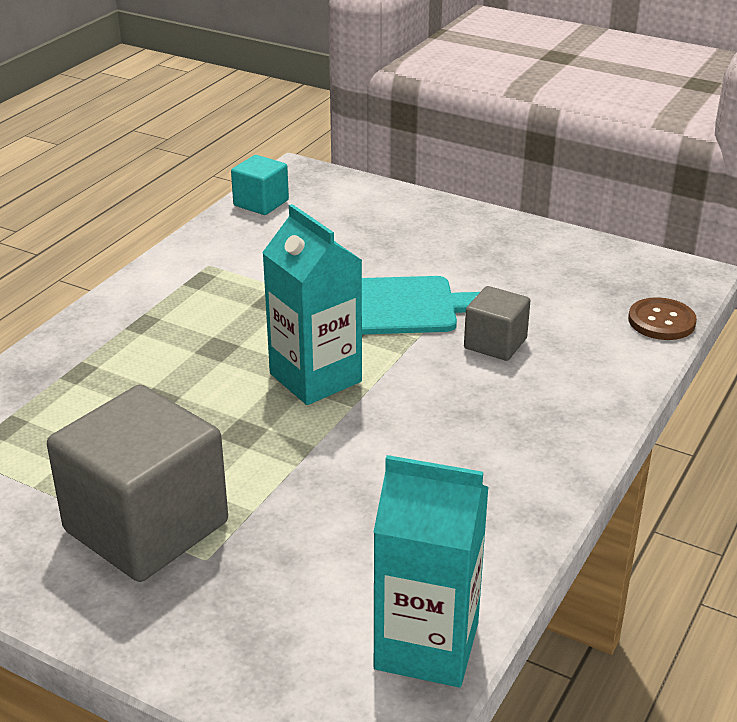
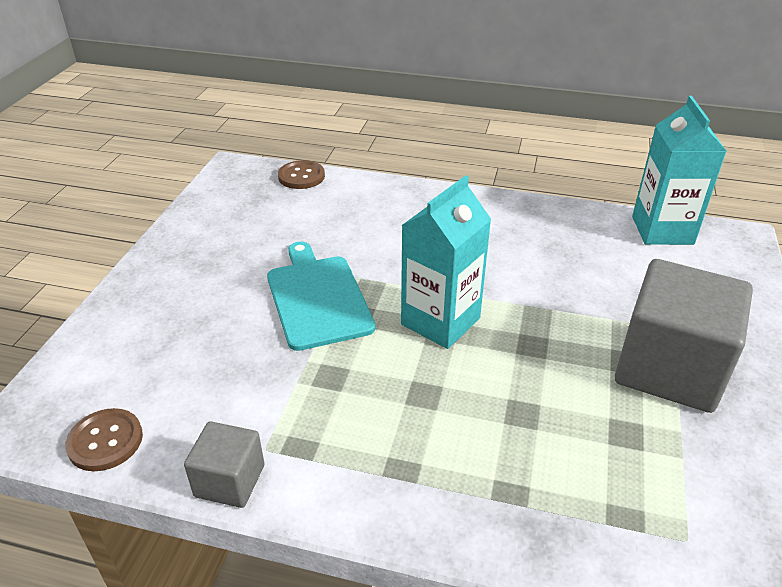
camera: 105 degrees left, 5 degrees up
turquoise cube [231,155,289,215] -> brown button [65,408,143,471]
grey cube [464,286,531,361] -> grey cube moved to [184,421,264,508]

